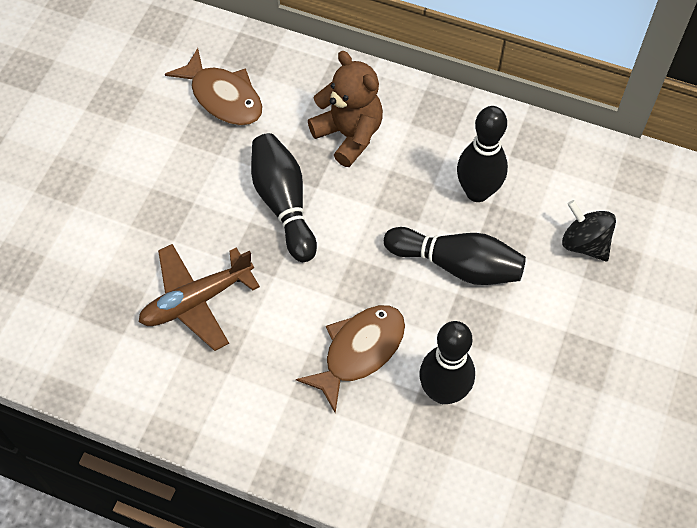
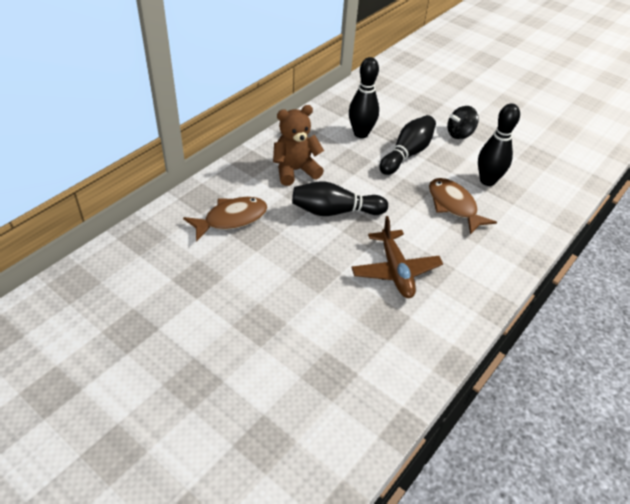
camera: 75 degrees left, 15 degrees down
black spinning top [562,200,616,261] -> black spinning top moved to [447,106,479,139]

